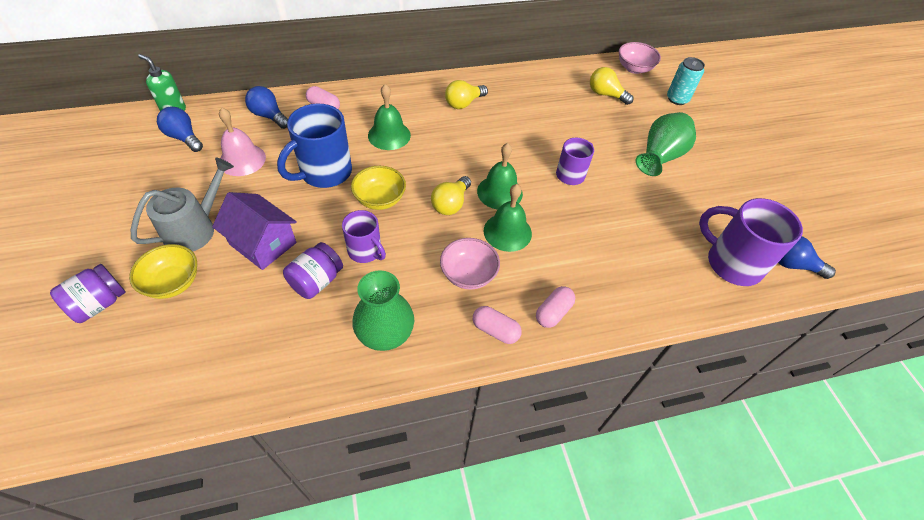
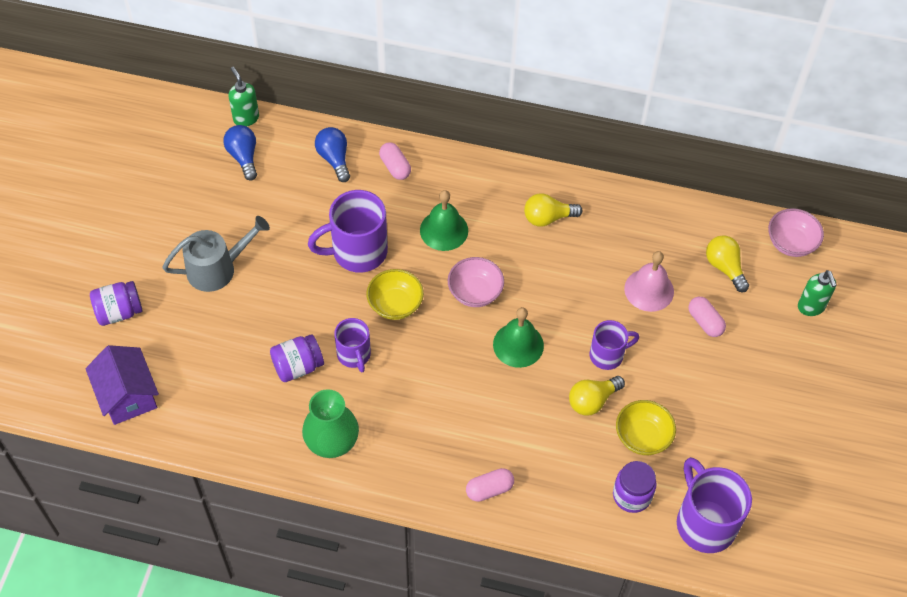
camera: 30 degrees right, 5 degrees up
yellow bowl [129,244,197,299] -> yellow bowl moved to [616,400,676,455]
purple house [212,192,297,270] -> purple house moved to [85,345,159,425]
pink bell [219,108,266,176] -> pink bell moved to [624,251,674,312]
blue mug [277,104,352,188] -> purple mug [308,190,388,273]
yellow light bulb [431,176,471,215] -> yellow light bulb moved to [569,376,625,416]
pink bowl [440,238,500,290] -> pink bowl moved to [448,257,504,307]
pink capsule [473,306,522,344] -> pink capsule moved to [688,297,726,337]
green bell [483,184,532,252] -> none
green vase [635,112,696,176] -> none
turquoise can [667,57,705,105] -> green soap dispenser [798,270,837,316]
blue light bulb [778,236,836,279] -> none
none -> purple jar [613,461,657,513]

